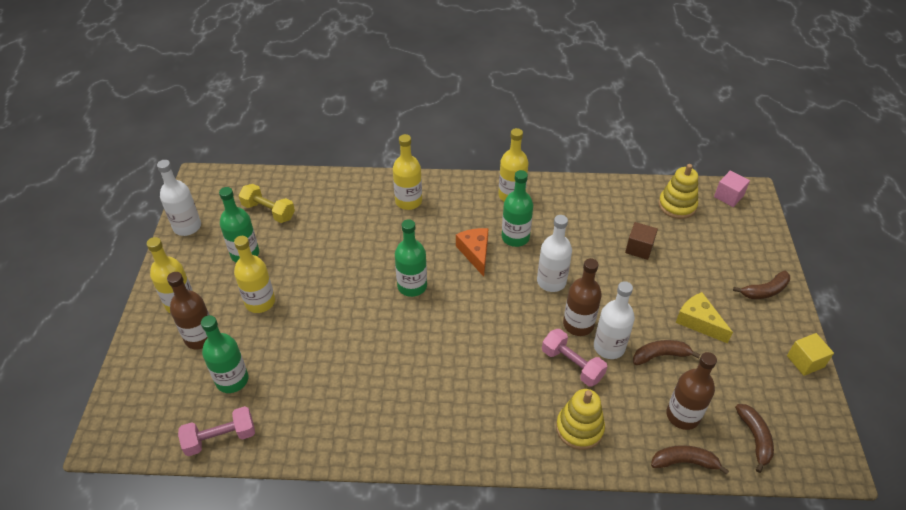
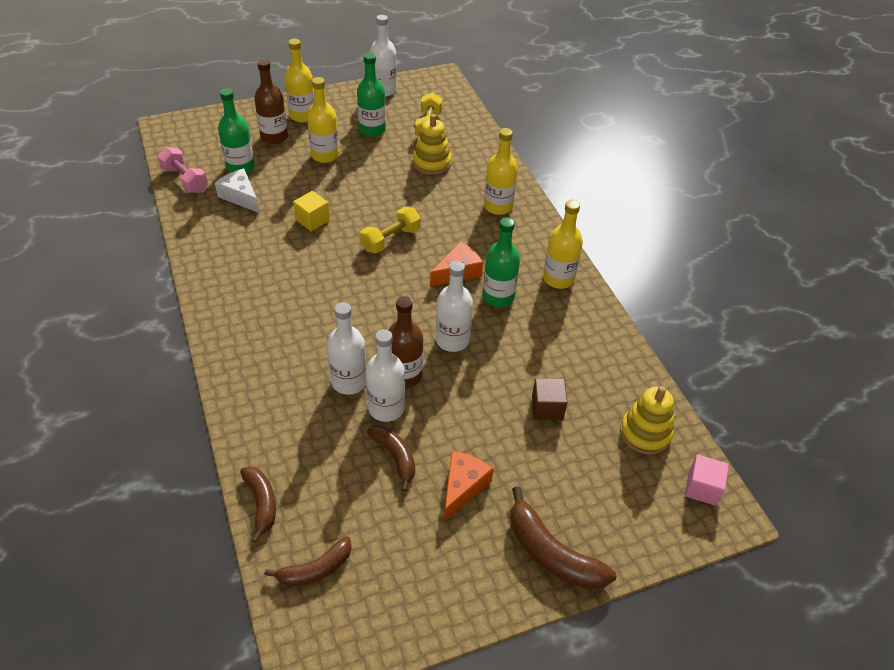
camera: 65 degrees right, 0 degrees up
green bottle [395,219,427,297] -> yellow dumbbell [360,207,421,253]
pink dumbbell [542,329,607,387] -> white bottle [327,302,367,395]
yellow stacking toy [556,389,605,450] -> yellow stacking toy moved to [413,114,452,175]
brown bottle [666,352,717,430] -> none
yellow cheese [676,292,733,343] -> orange cheese [444,451,493,522]
brown banana [733,270,790,299] -> brown banana [511,486,616,590], size x1.54
yellow cube [787,333,834,376] -> yellow cube moved to [293,191,330,232]
none -> white cheese [215,169,259,213]

